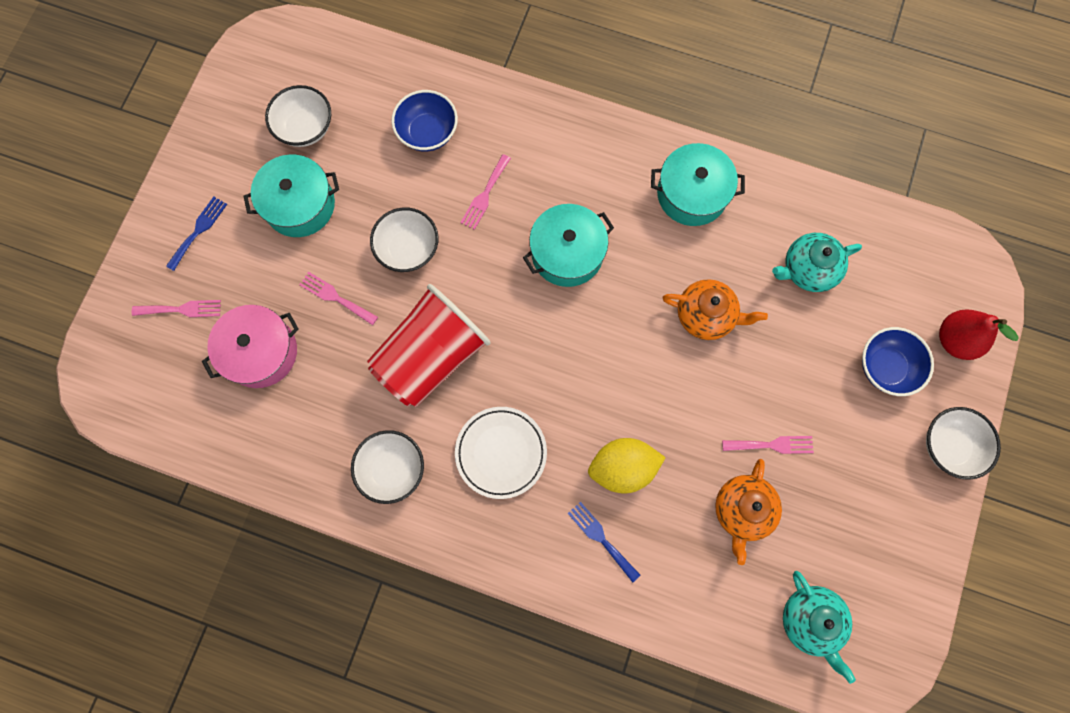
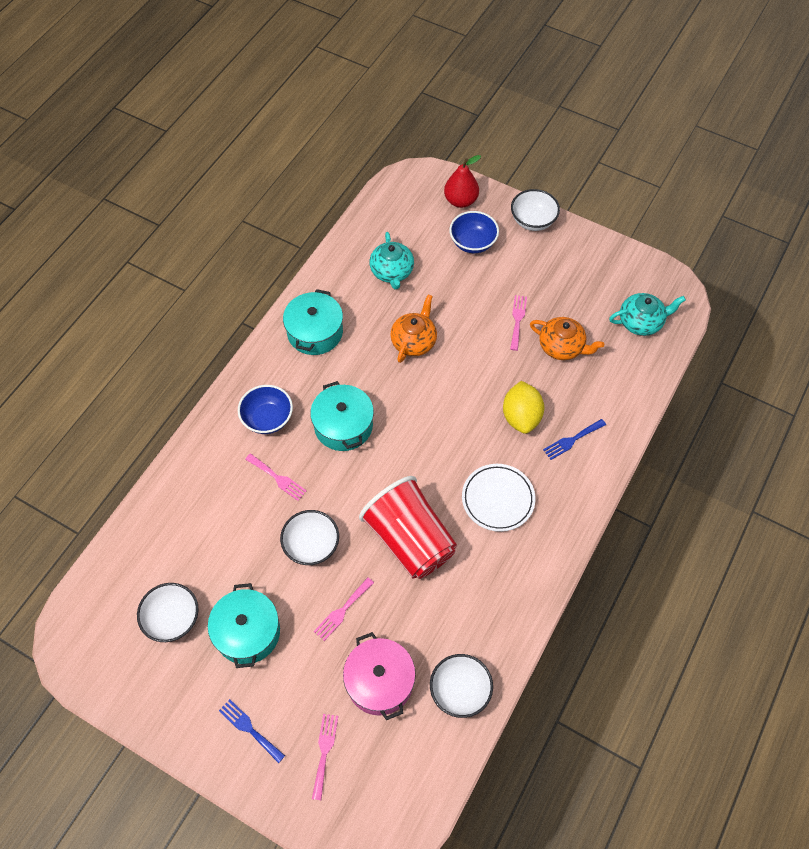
camera: 80 degrees left, 15 degrees down
white bowl [351,430,424,504] -> white bowl moved to [430,654,493,718]
blue bowl [391,90,458,152] -> blue bowl moved to [238,385,293,434]

